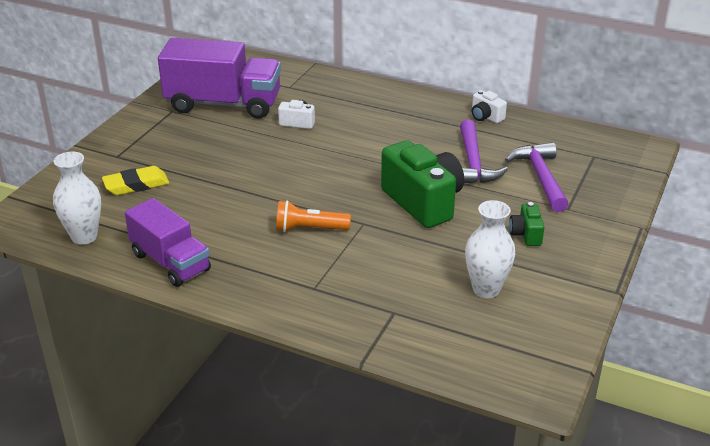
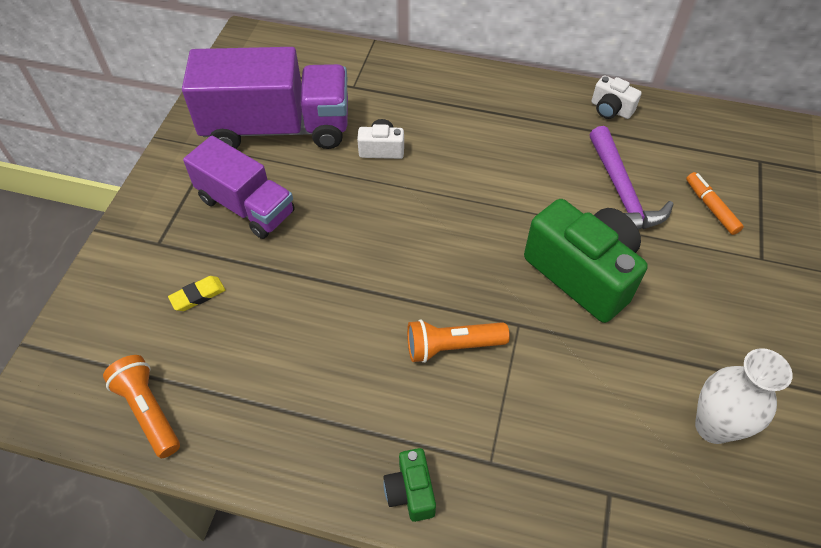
camera: 10 degrees left, 20 degrees up
white vase [53,152,101,245] -> orange flashlight [103,355,180,458]
yellow eraser [102,166,169,195] -> yellow eraser [168,276,225,311], size x0.62
purple truck [125,198,211,287] -> purple truck moved to [183,136,295,239]
purple hammer [505,142,569,212] -> orange marker [686,172,744,235]
green camera [509,202,544,246] -> green camera moved to [383,448,436,522]

